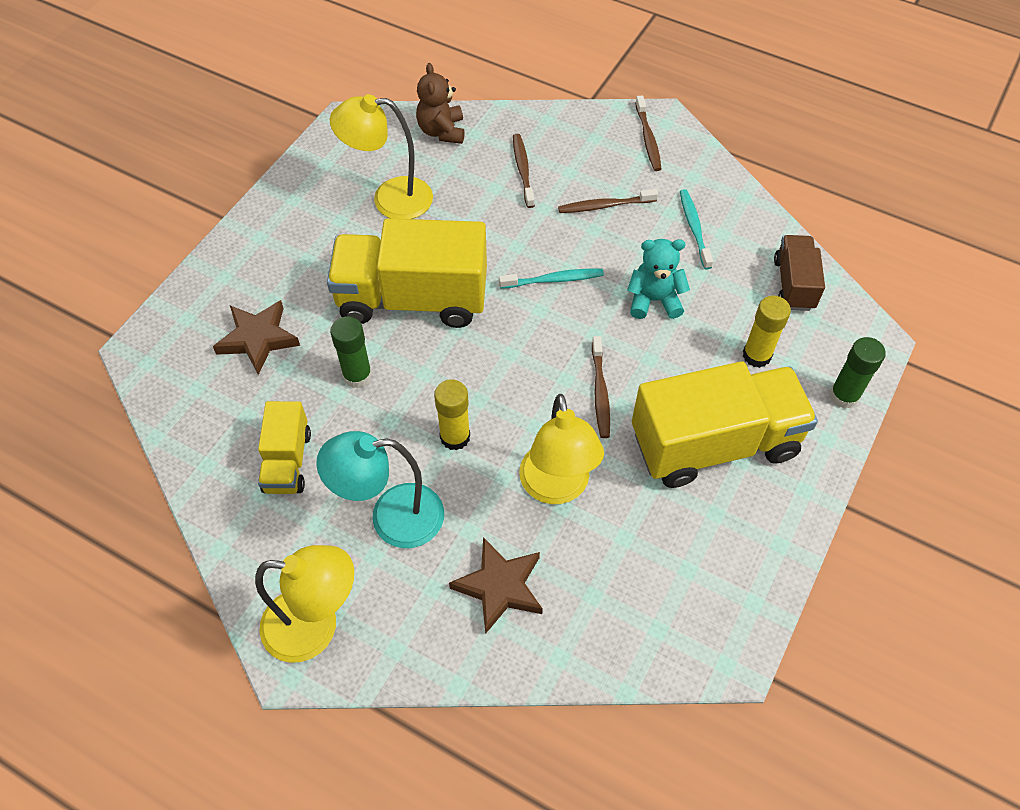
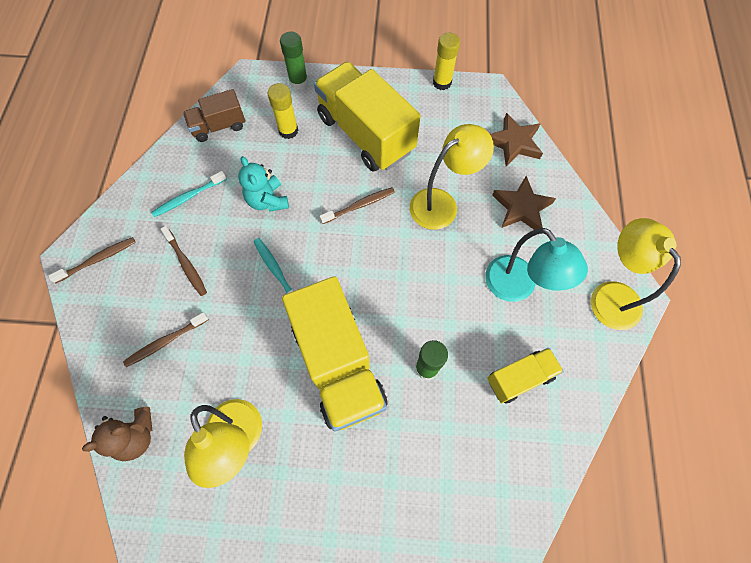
camera: 115 degrees left, 10 degrees up
brown star [213,300,300,375] -> brown star moved to [490,113,543,166]
yellow glue stick [434,379,470,450] -> yellow glue stick moved to [433,33,460,90]

